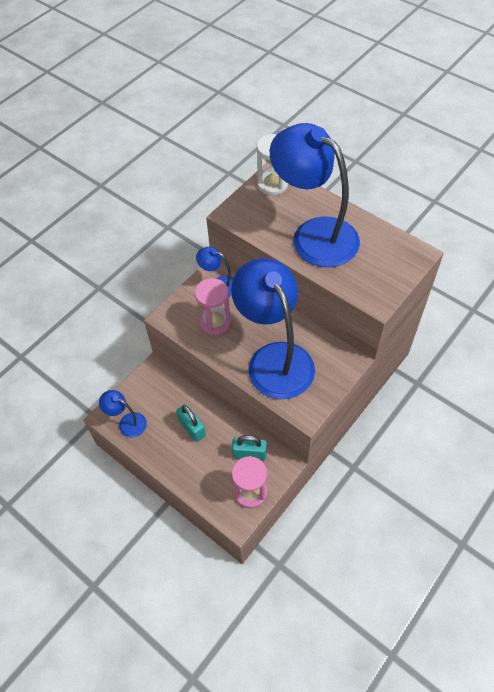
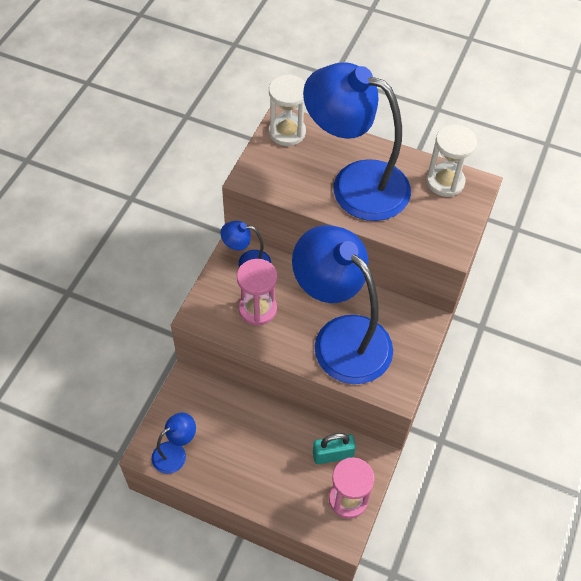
camera: 20 degrees left, 0 degrees up
blue lamp [99,390,147,437] -> blue lamp turned 135 degrees clockwise [152,413,196,474]
turquoise padlock [176,404,206,442] -> none
none -> white hourglass [426,125,477,197]

